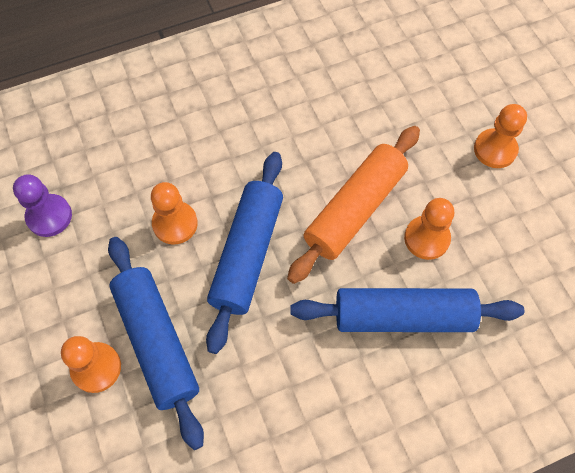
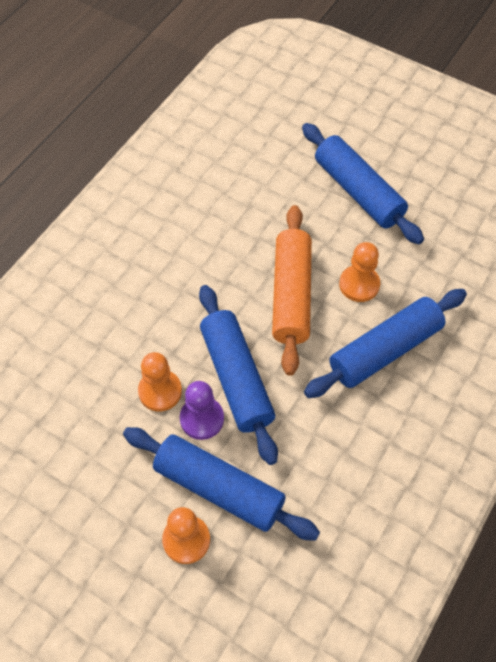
camera: 35 degrees left, 5 degrees down
purple pawn [13,174,72,237] -> purple pawn moved to [180,381,224,440]
orange pawn [474,104,527,168] -> blue rolling pin [302,123,424,244]

